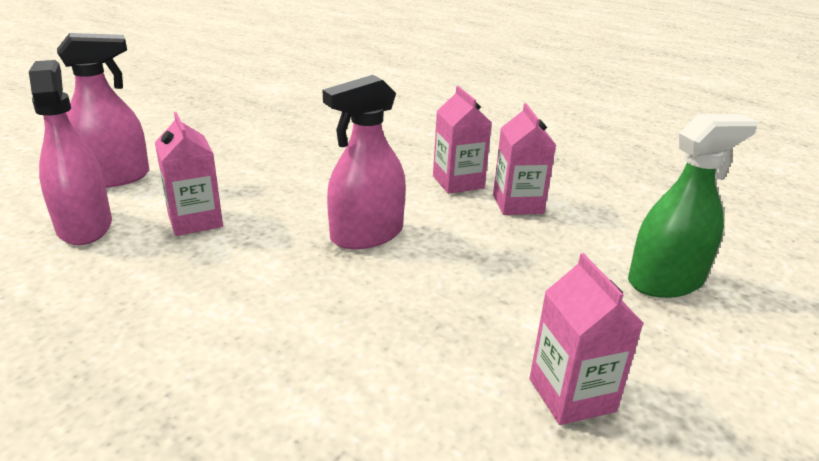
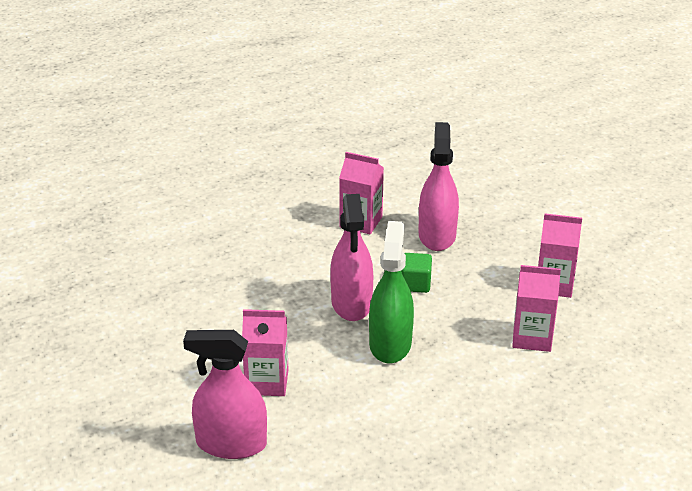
camera: 60 degrees left, 5 degrees up
pink spray bottle [57,33,149,188] -> pink spray bottle moved to [418,122,459,251]
pink carton [433,86,492,194] -> pink carton moved to [512,265,561,352]
green spray bottle [628,114,758,298] -> green spray bottle moved to [369,221,414,364]
none -> green cube [401,253,432,293]

